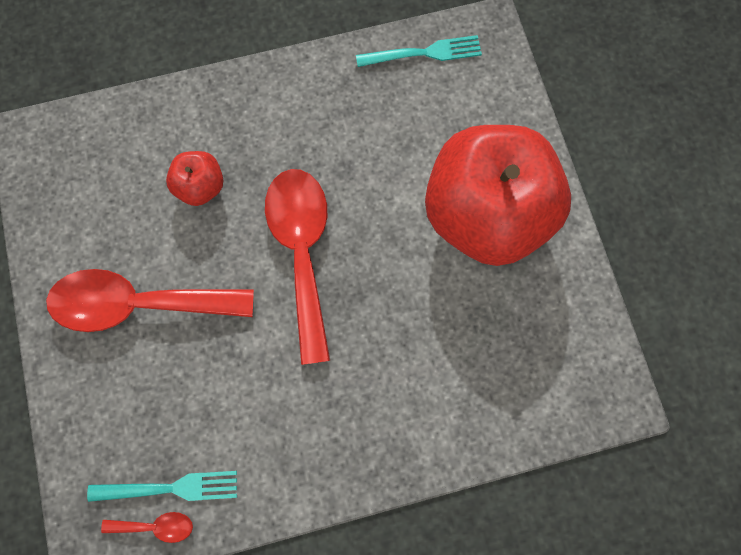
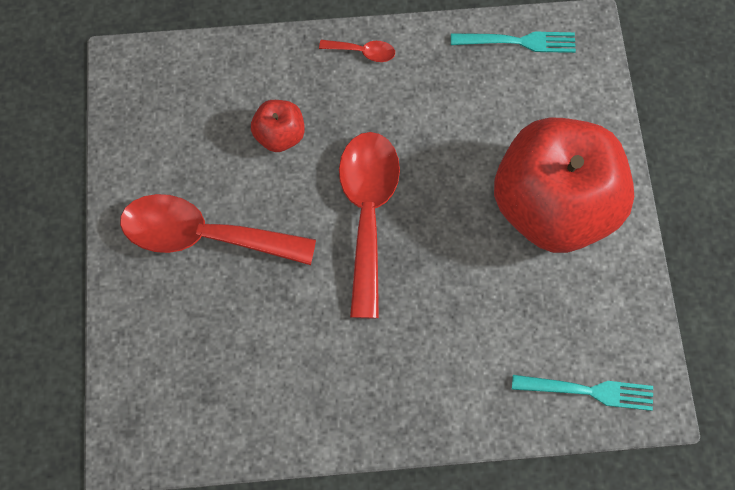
camera: 10 degrees right, 5 degrees down
turquoise fork [87,471,237,502] -> turquoise fork moved to [512,375,653,411]
red spoon [101,512,193,543] -> red spoon moved to [319,40,395,62]

